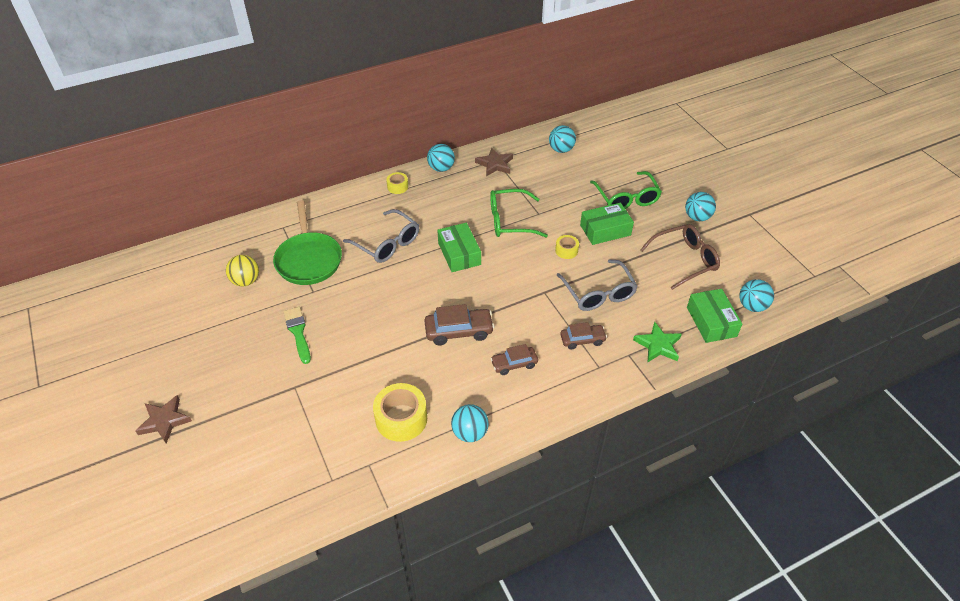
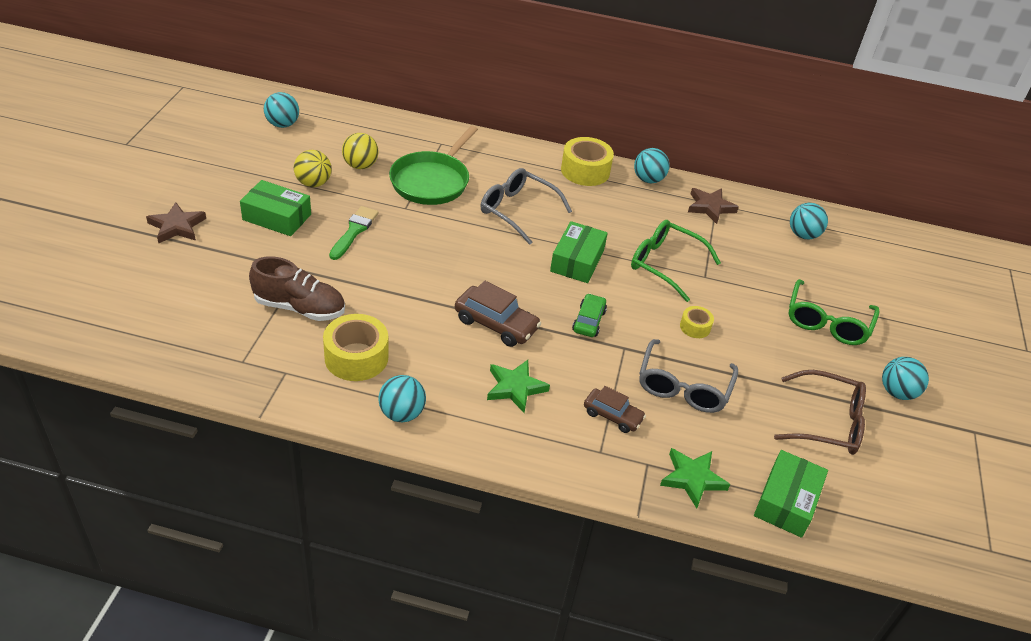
camera: 35 degrees right, 5 degrees down
grey glasses [343,209,419,263] -> grey glasses turned 135 degrees clockwise [480,168,572,245]
yellow tape [386,172,408,194] -> yellow tape [561,137,614,186], size x1.89
brown car [491,344,538,375] -> green star [487,360,550,413]
green box [580,203,634,245] -> green box moved to [240,180,311,236]
turquoise ball [739,279,774,312] -> turquoise ball moved to [264,92,299,128]
none -> brown shoe [249,256,345,321]
none -> yellow ball [294,150,332,187]
none -> green car [572,293,607,337]

